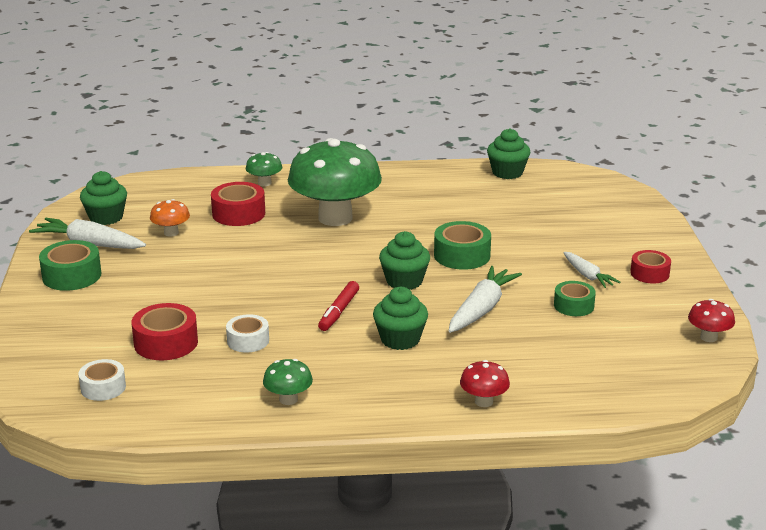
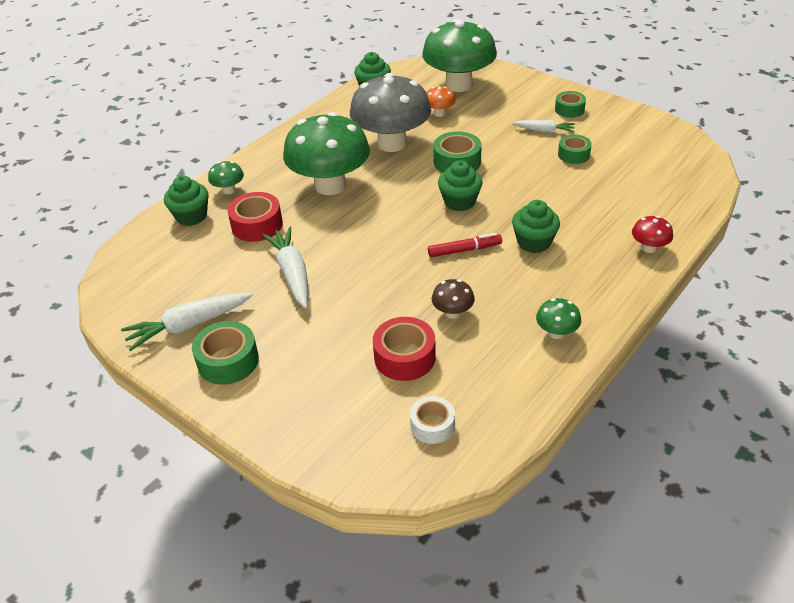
camera: 45 degrees left, 15 degrees up
green cupcake [80,171,127,225] -> green cupcake moved to [164,176,209,226]
orange mushroom [150,199,190,237] -> orange mushroom moved to [426,86,456,117]
white tape [226,314,269,352] -> brown mushroom [432,279,475,319]
red marker [318,281,359,331] -> red marker turned 75 degrees counterclockwise [428,233,502,257]
white carrot [449,266,522,333] -> white carrot moved to [262,227,308,308]
red tape [630,250,671,283] -> green tape [555,91,586,118]
red mushroom [688,299,735,342] -> none
none -> grey mushroom [350,73,431,152]
none -> green mushroom [422,19,497,92]

